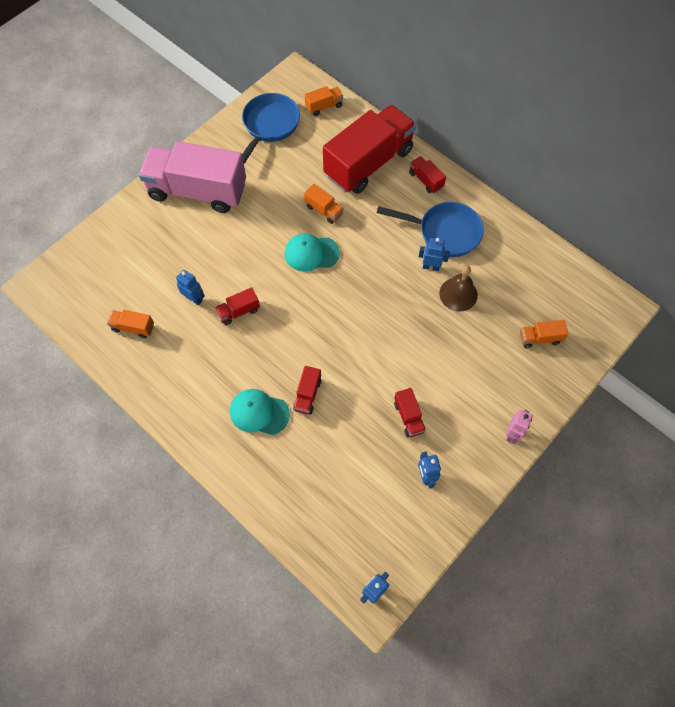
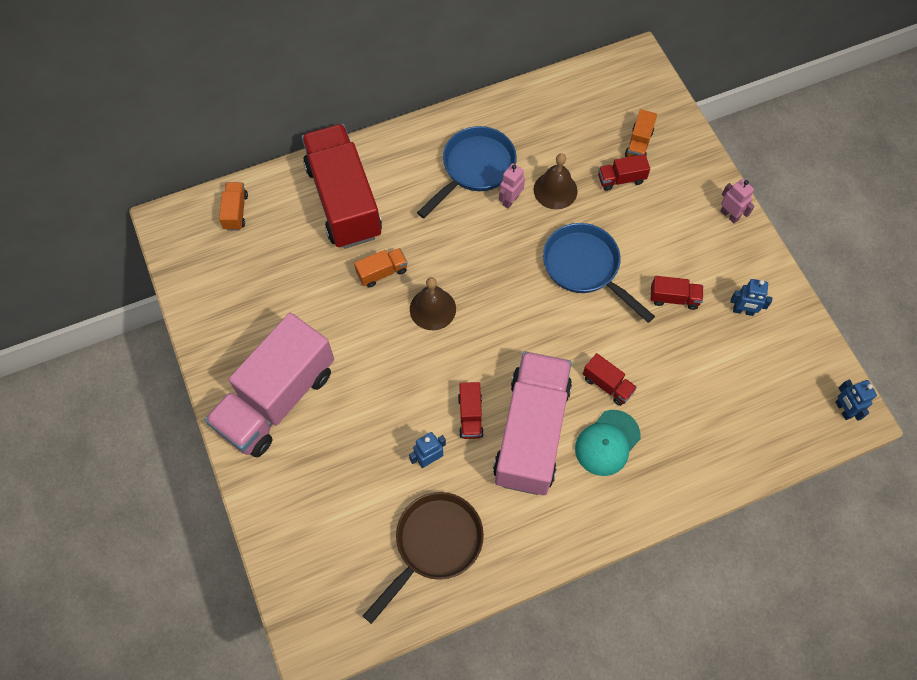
camera: 65 degrees left, 0 degrees up
orange truck [107,310,154,338] -> brown pan [363,492,484,624]
blue pan [242,93,300,164] -> blue pan moved to [543,223,655,323]
turquoise cap [285,234,340,272] -> brown bell [410,277,456,330]
red truck [409,156,446,193] -> red truck moved to [598,154,650,191]
blue robot [419,238,450,271] -> pink robot [499,163,525,209]
none -> pink truck [493,351,572,495]

